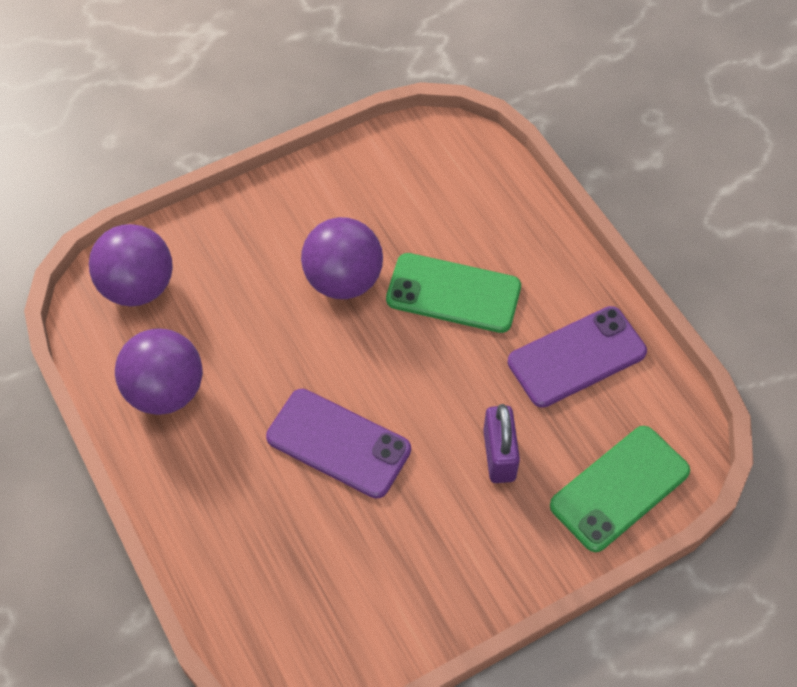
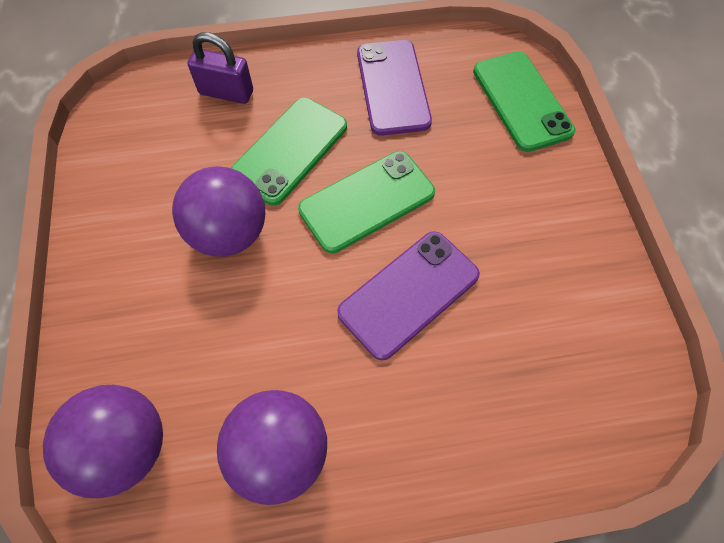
camera: 70 degrees left, 5 degrees up
purple padlock [483,404,520,483] -> purple padlock moved to [188,32,253,104]
none -> green phone [298,151,435,253]

